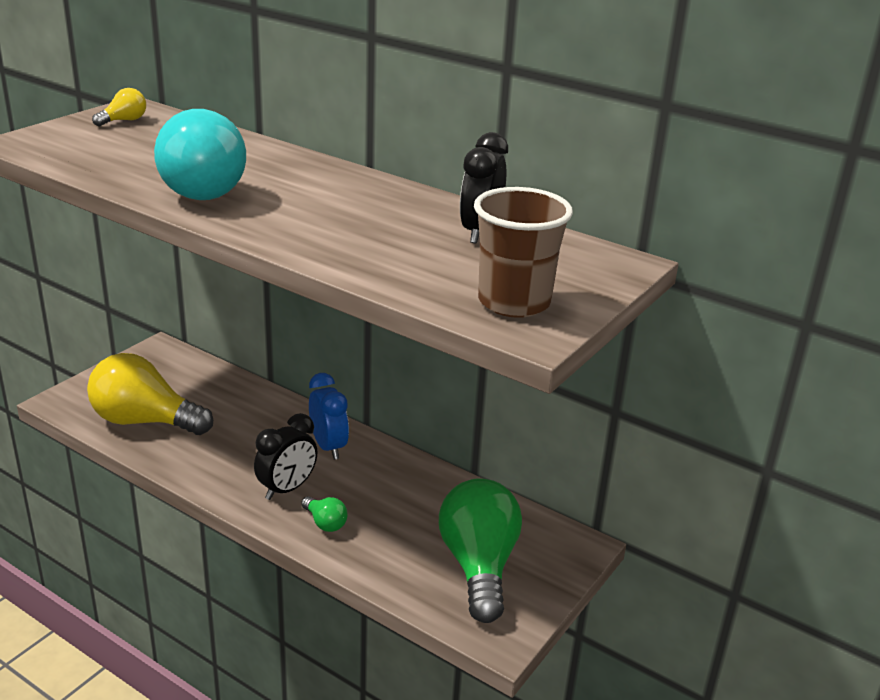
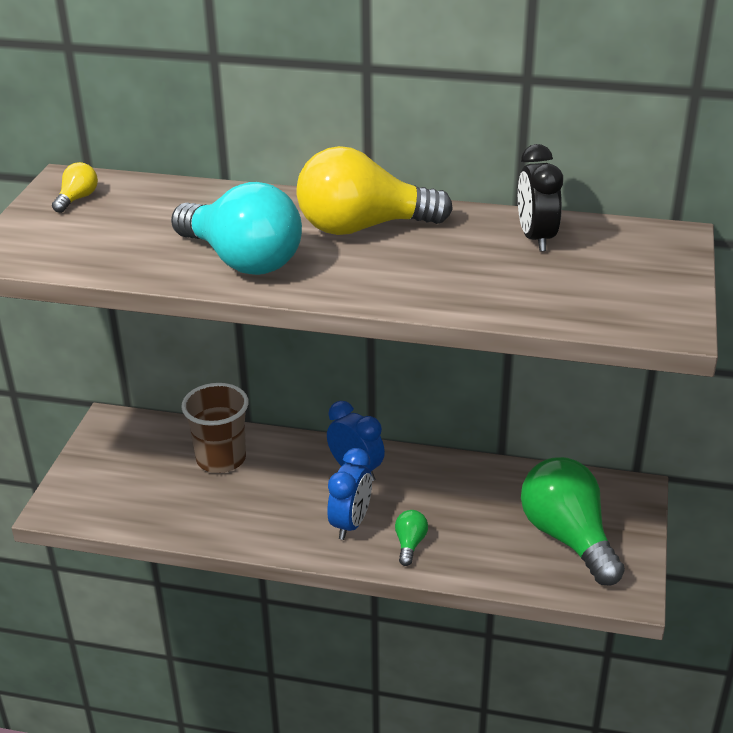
camera: 20 degrees left, 5 degrees up
yellow light bulb [87,353,213,435] -> yellow light bulb moved to [296,146,453,235]
black clock [254,413,318,500] -> blue clock [328,448,372,540]
green light bulb [301,496,348,532] -> green light bulb turned 105 degrees counterclockwise [395,510,428,566]
brown cup [474,187,573,318] -> brown cup moved to [181,383,249,473]

